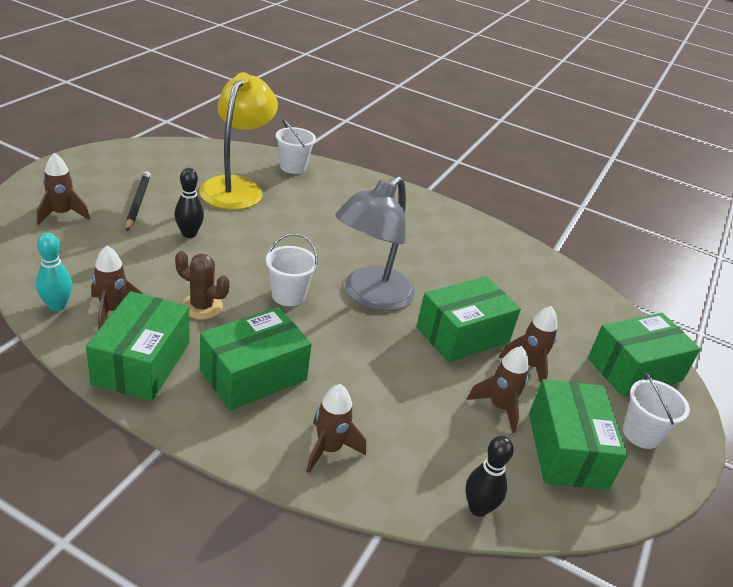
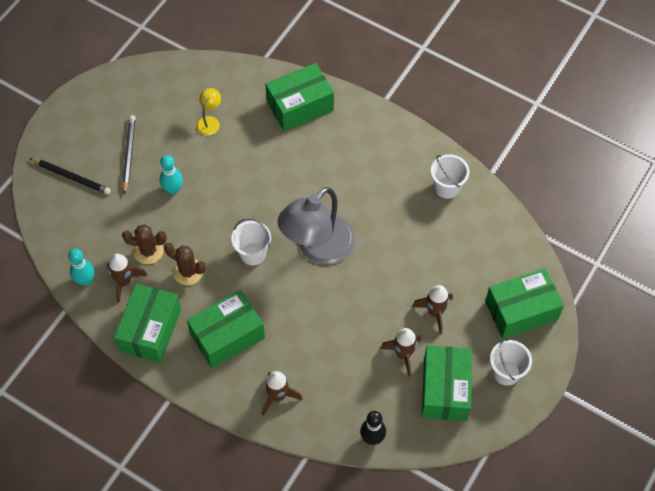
camera: 10 degrees right, 25 degrees up
brown rocket [37,153,90,225] -> black pencil [30,158,111,195]
black bowling pin [174,168,204,238] -> turquoise bowling pin [160,155,183,194]
yellow lamp [199,72,278,210] -> yellow lamp [196,88,221,136], size x0.43
white bucket [276,119,316,174] -> white bucket moved to [431,154,469,199]
green box [416,276,521,362] -> green box moved to [265,63,334,131]
none -> brown cactus [122,224,167,264]

